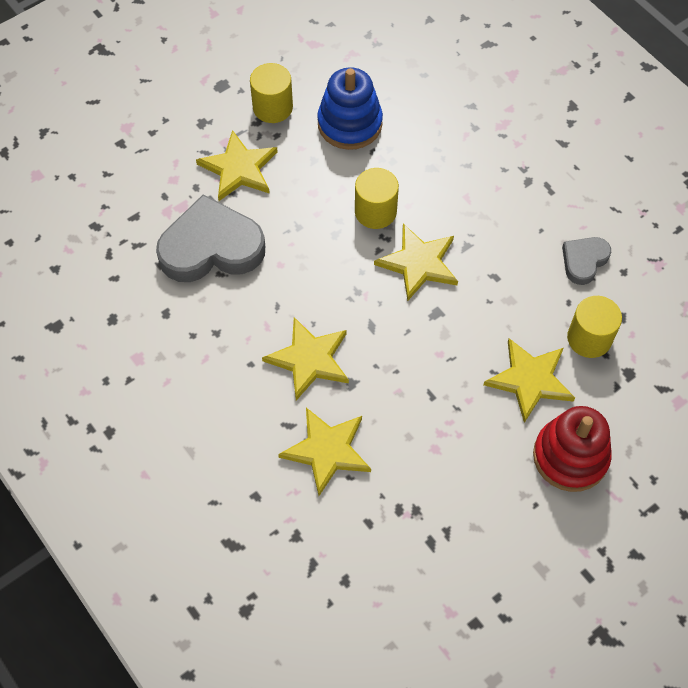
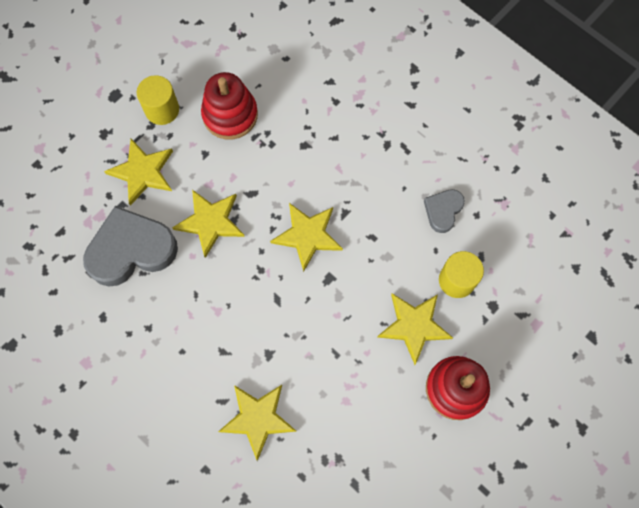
camera: 10 degrees left, 10 degrees up
yellow star [262,317,349,400] -> yellow star moved to [172,190,245,258]
blue stacking toy [317,67,383,150] -> red stacking toy [201,72,258,140]
yellow cylinder [355,168,399,229] -> none

